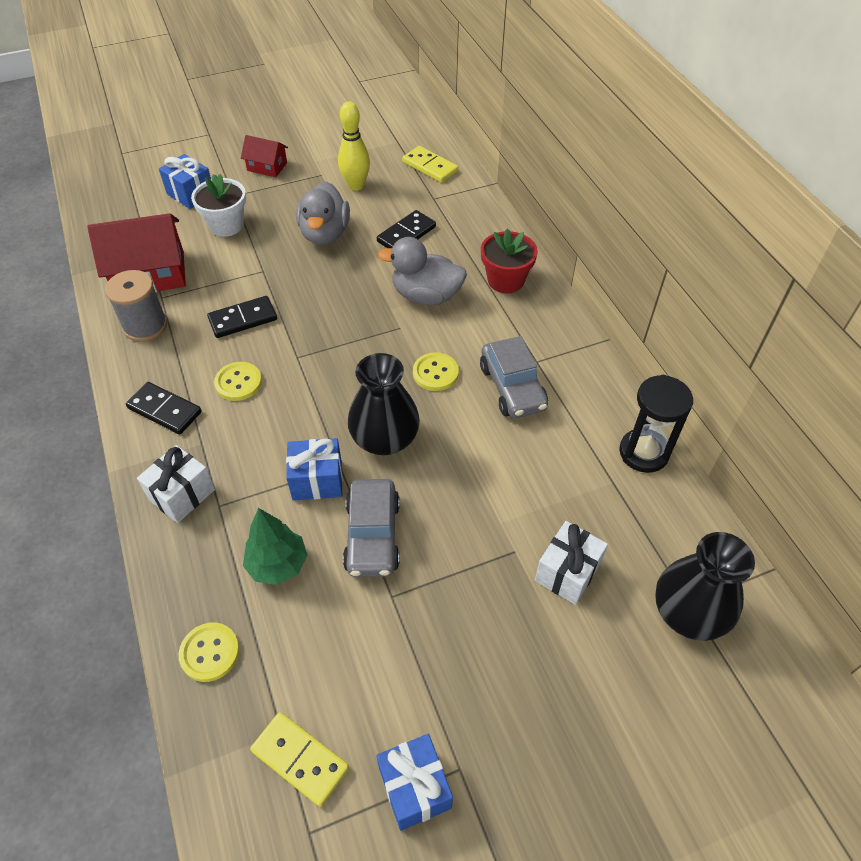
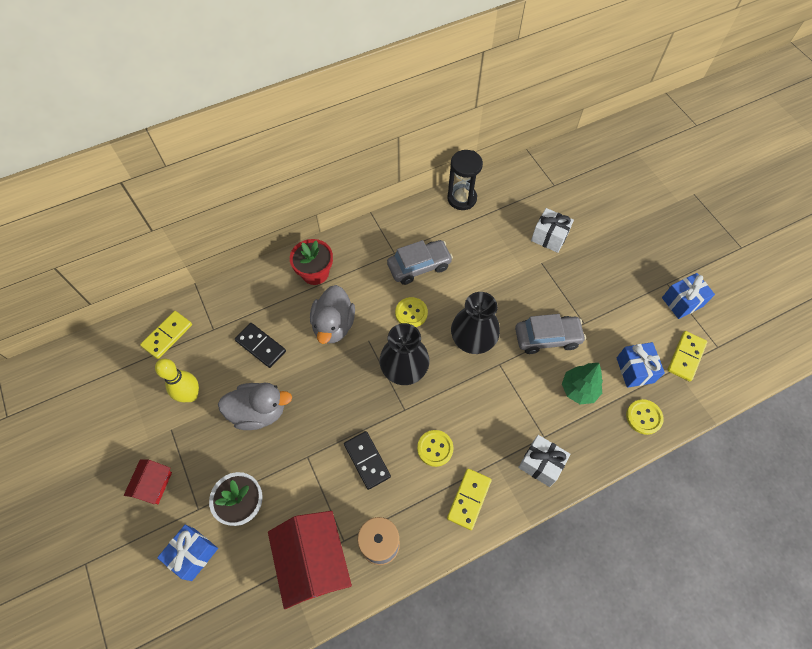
camera: 95 degrees left, 10 degrees up
black domino [126,382,202,435] -> yellow domino [447,469,492,530]
blue gift [286,438,343,501] -> blue gift moved to [617,342,665,388]
black vase [655,532,755,641] -> black vase moved to [380,323,430,385]

